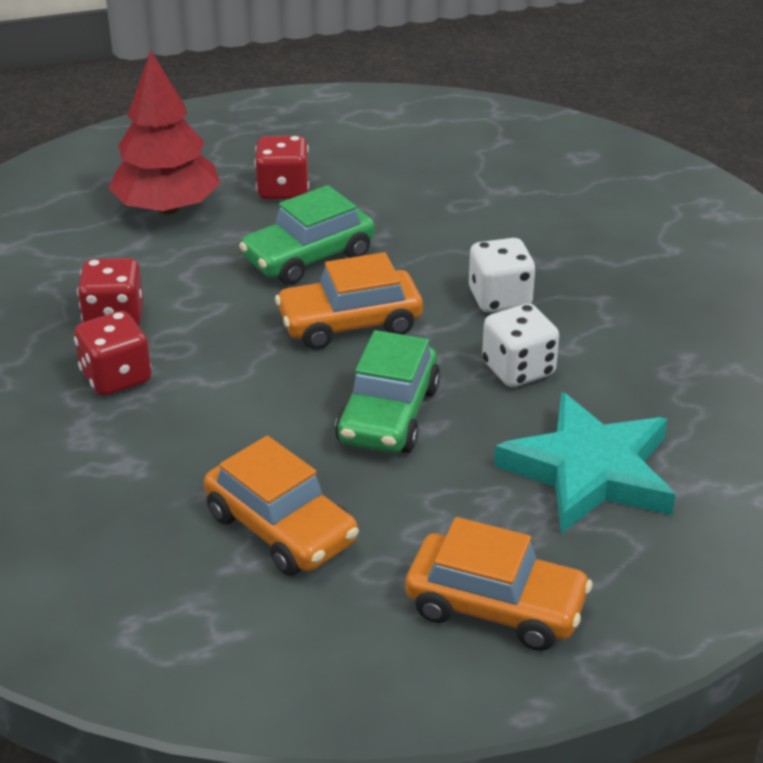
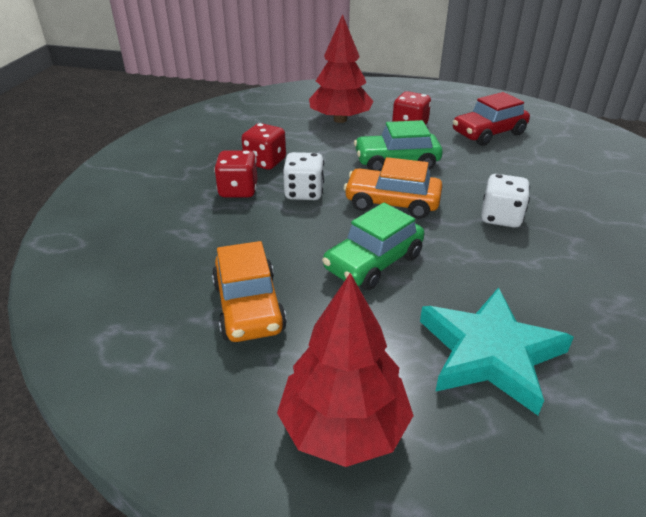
camera: 30 degrees right, 0 degrees up
orange car [405,517,592,651] -> red tree [277,273,414,467]
white dice [482,304,559,387] -> white dice moved to [283,152,324,200]
none -> red car [453,92,530,146]

